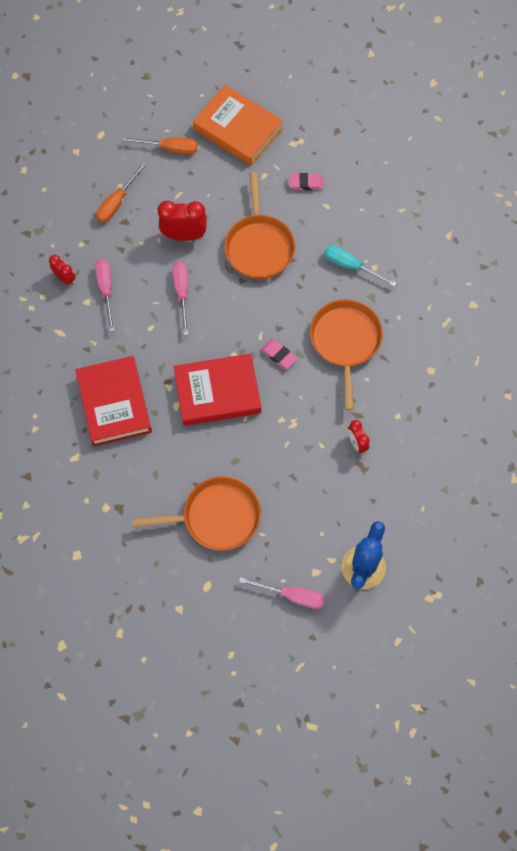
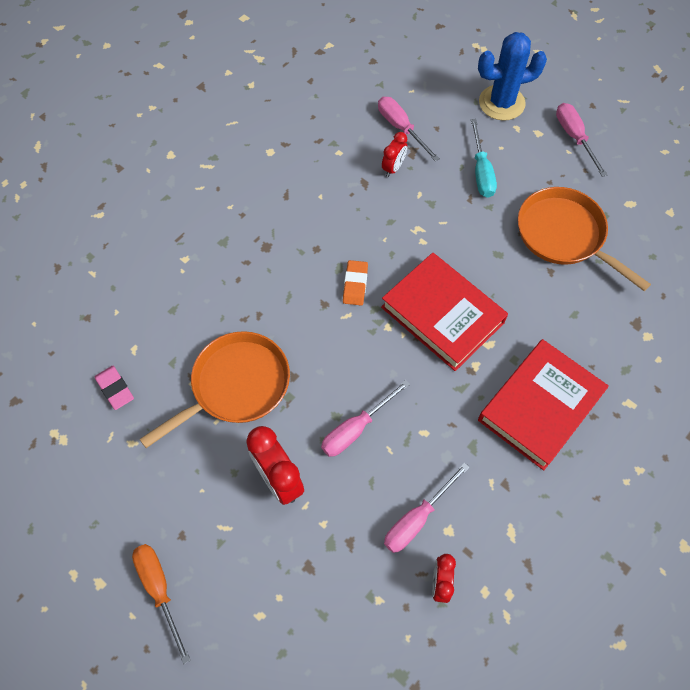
camera: 125 degrees left, 5 degrees down
orange screwdriver [96,162,146,222] -> none
orange book [193,85,283,166] -> none
pink eraser [261,339,298,369] -> orange eraser [343,260,368,305]
orange pan [310,299,383,410] -> none
turquoise screwdriver [324,245,396,287] -> turquoise screwdriver moved to [471,119,497,198]
none -> pink screwdriver [378,97,440,161]

